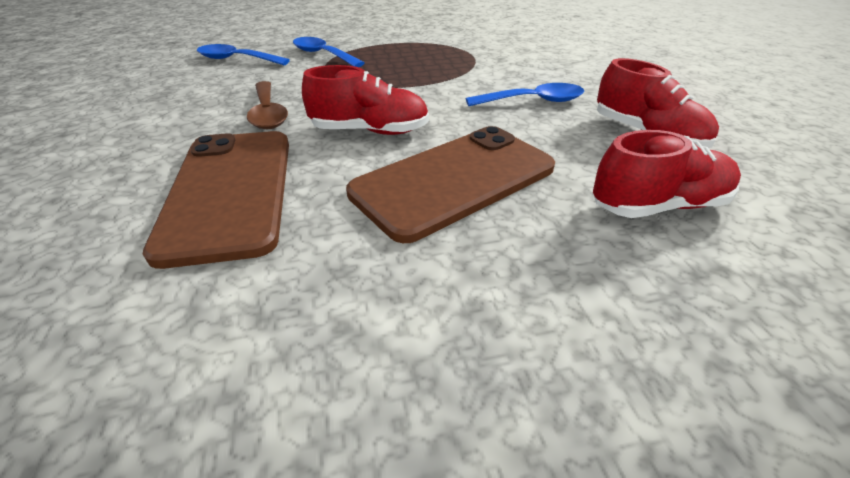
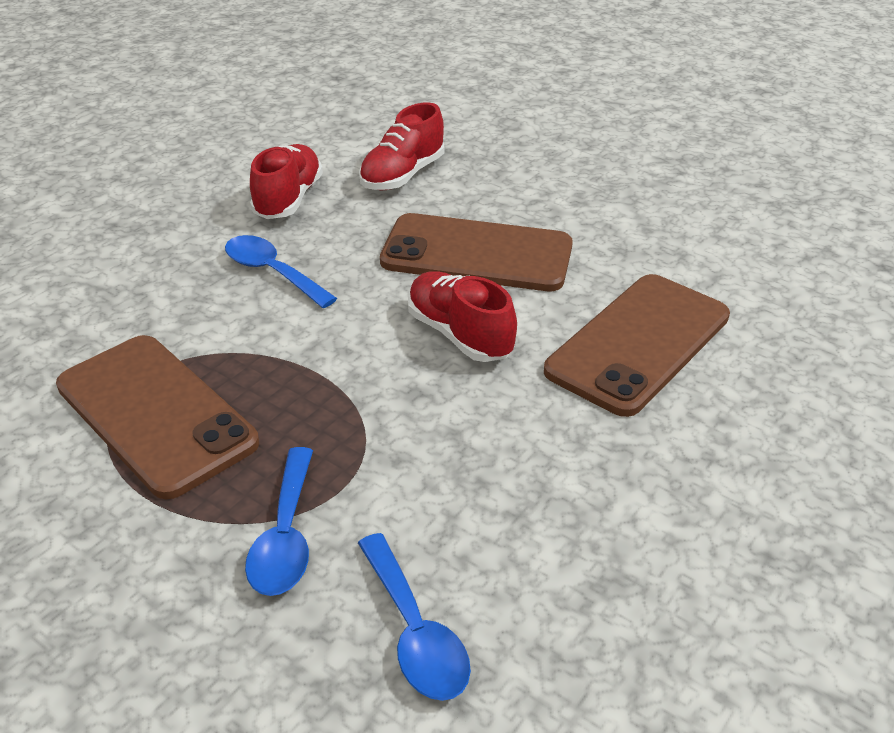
camera: 130 degrees left, 0 degrees up
brown spoon [247,81,288,129] -> none
red shoe [593,130,741,218] -> red shoe turned 90 degrees counterclockwise [359,102,444,190]
none -> brown phone [56,335,259,499]

